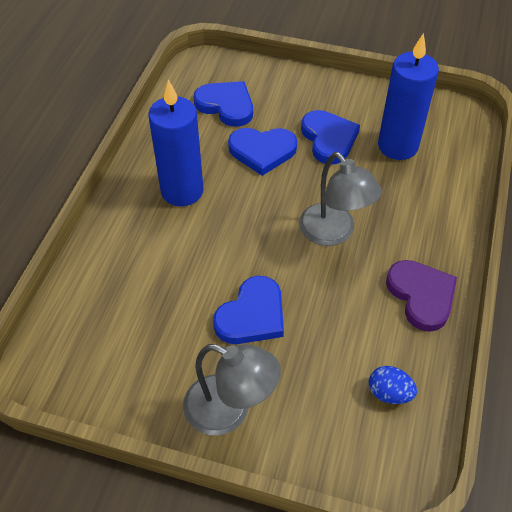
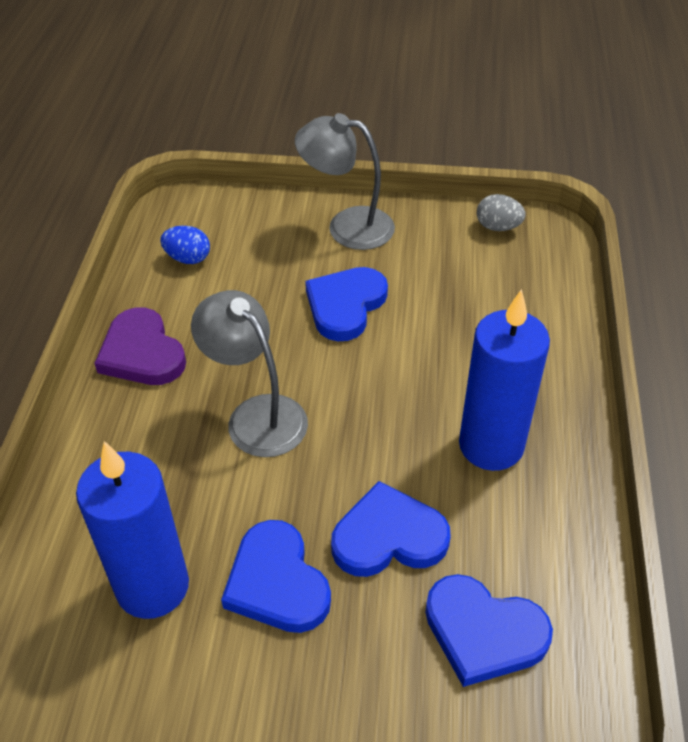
camera: 170 degrees right, 5 degrees down
none -> grey egg [477,194,526,231]

